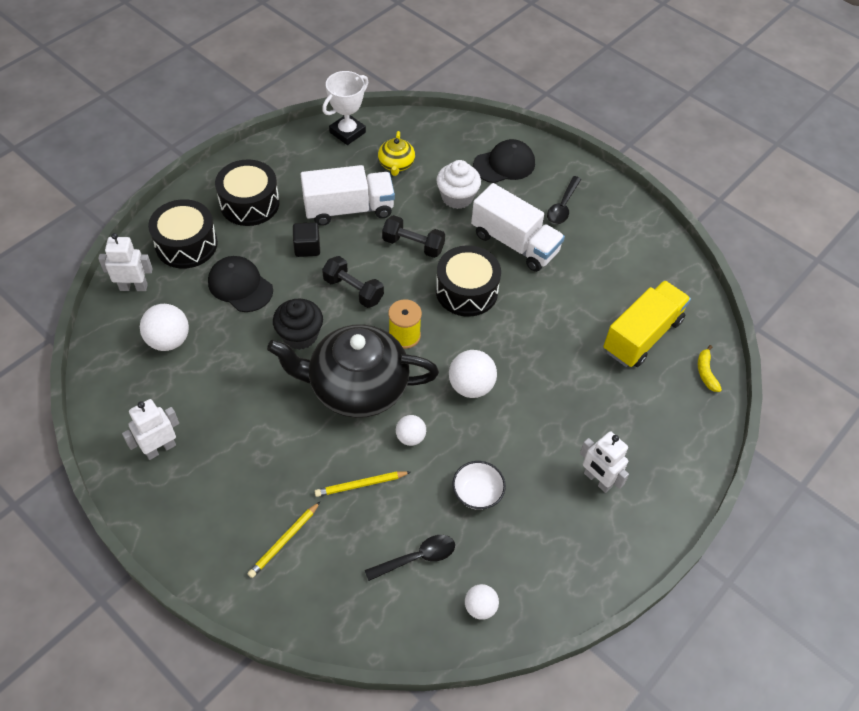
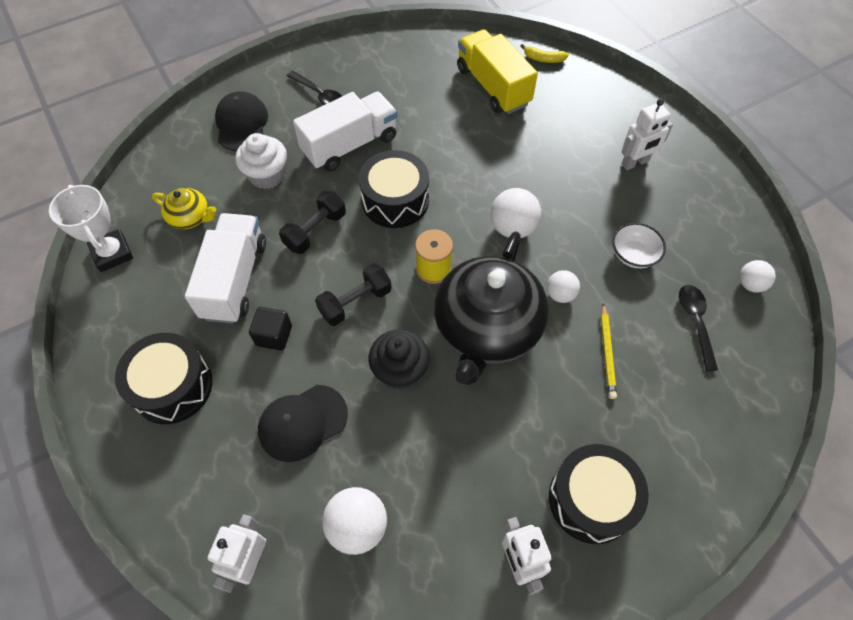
camera: 70 degrees left, 5 degrees up
black drum [148,199,218,269] -> black drum moved to [549,444,649,544]
yellow pencil [247,502,320,578] -> none

